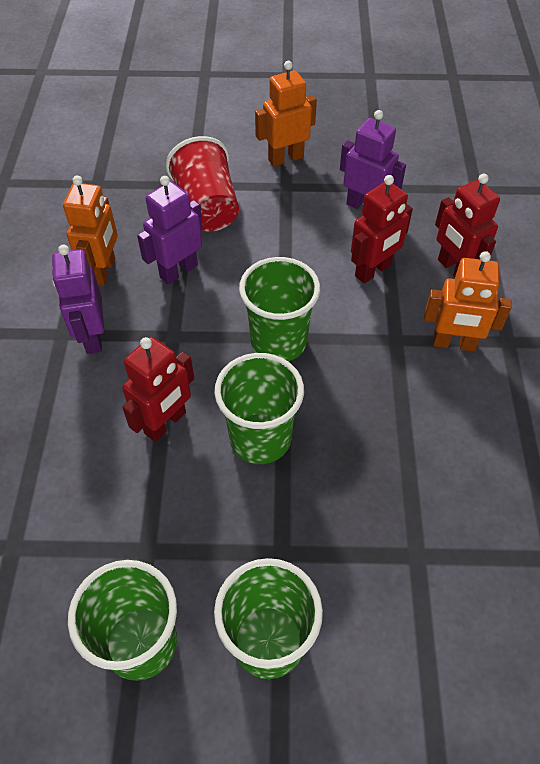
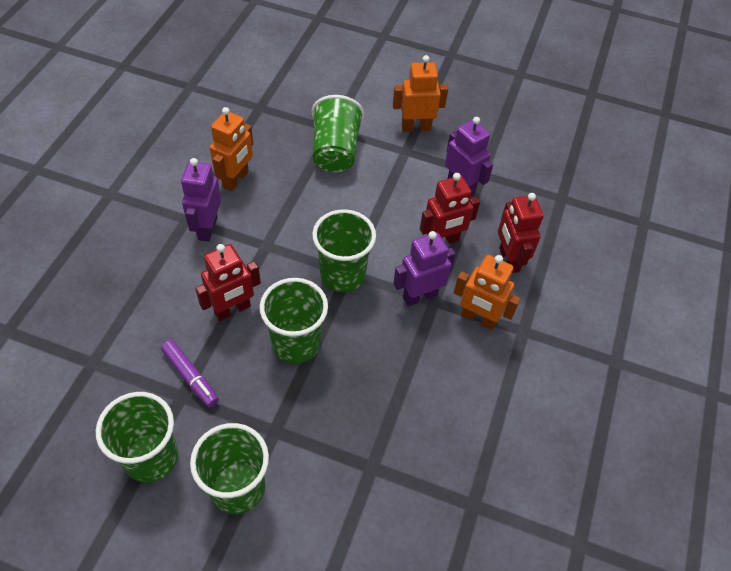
camera: 15 degrees right, 0 degrees up
purple robot [137,176,203,285] -> purple robot moved to [393,231,456,306]
red cup [166,136,239,232] -> green cup [312,95,364,172]
none -> purple marker [161,340,219,407]

